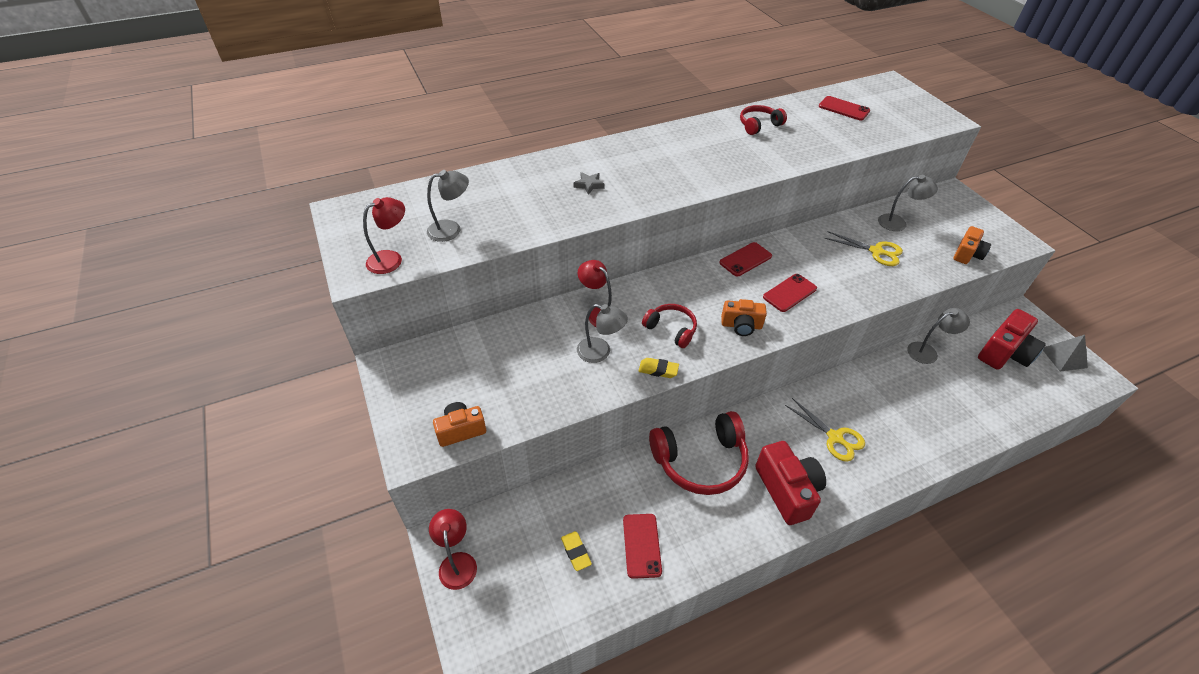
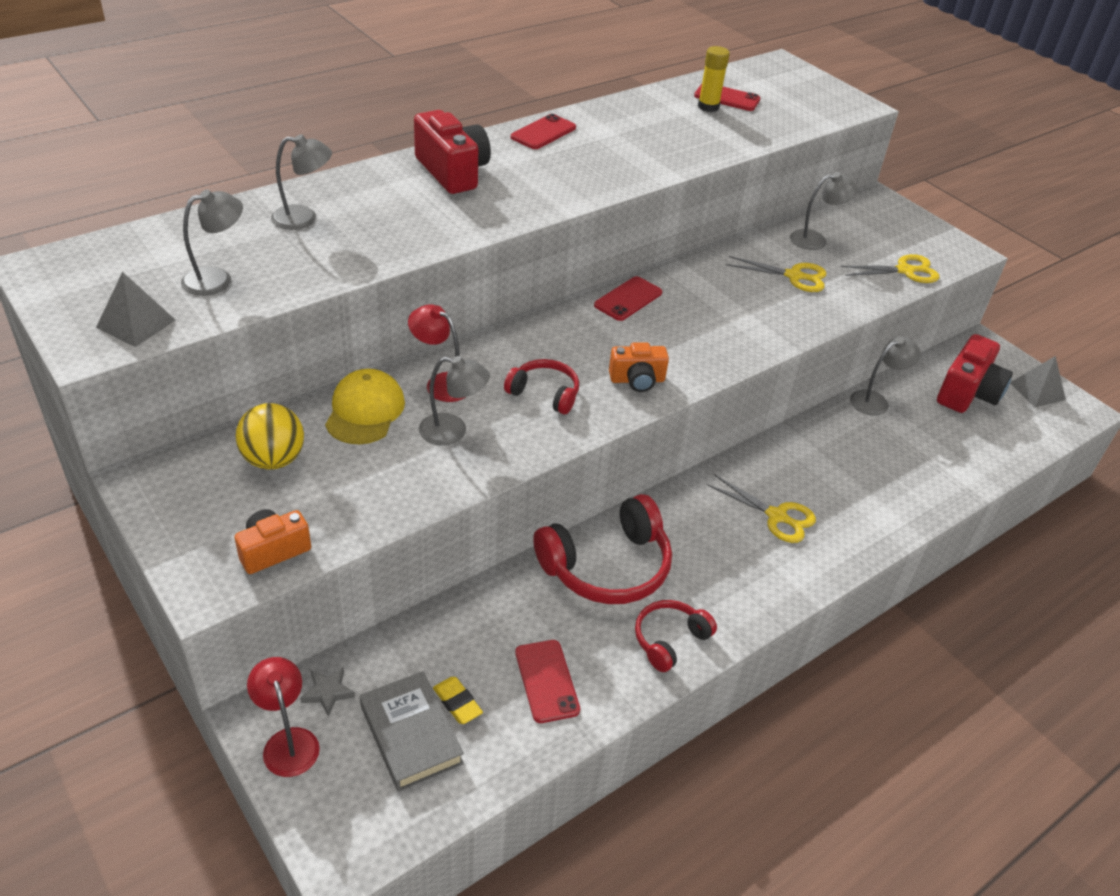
camera: 15 degrees left, 5 degrees down
red lamp [363,197,405,274] -> grey pyramid [96,272,175,347]
grey star [574,172,605,195] -> grey star moved to [300,667,355,717]
yellow eraser [639,358,679,378] -> none
red headphones [740,105,787,135] -> red headphones moved to [635,600,717,672]
red camera [755,441,826,525] -> red camera moved to [414,110,491,194]
red phone [763,274,817,312] -> red phone moved to [511,114,576,149]
orange camera [953,226,991,264] -> yellow scissors [841,254,939,283]
none -> yellow ball [236,403,304,470]
none -> grey lamp [271,134,332,230]
none -> yellow cap [325,369,405,444]
none -> grey book [360,671,464,792]
none -> yellow glue stick [698,46,730,112]

